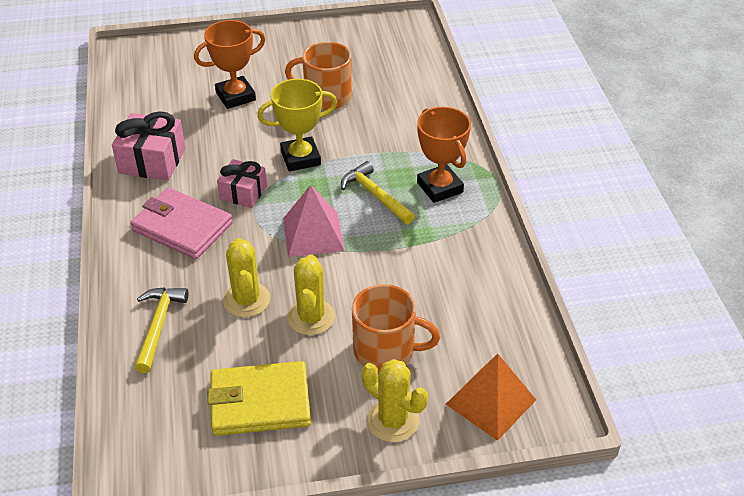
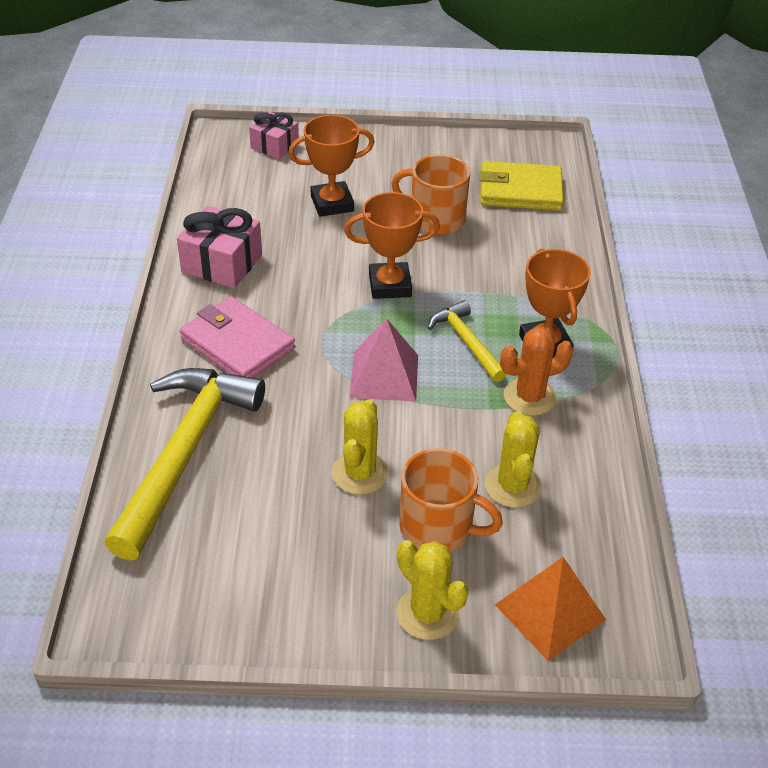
camera: 10 degrees right, 0 degrees up
yellow hammer [135,287,188,373] -> yellow hammer [104,368,265,561], size x1.98
yellow wallet [208,361,311,436] -> yellow wallet moved to [479,161,564,211]
pink gift [217,159,267,208] -> pink gift moved to [249,112,299,159]
yellow cactus [223,238,270,317] -> yellow cactus moved to [485,411,542,508]
yellow trophy [257,79,337,171] -> orange trophy [344,192,440,299]
none -> orange cactus [500,327,574,416]

